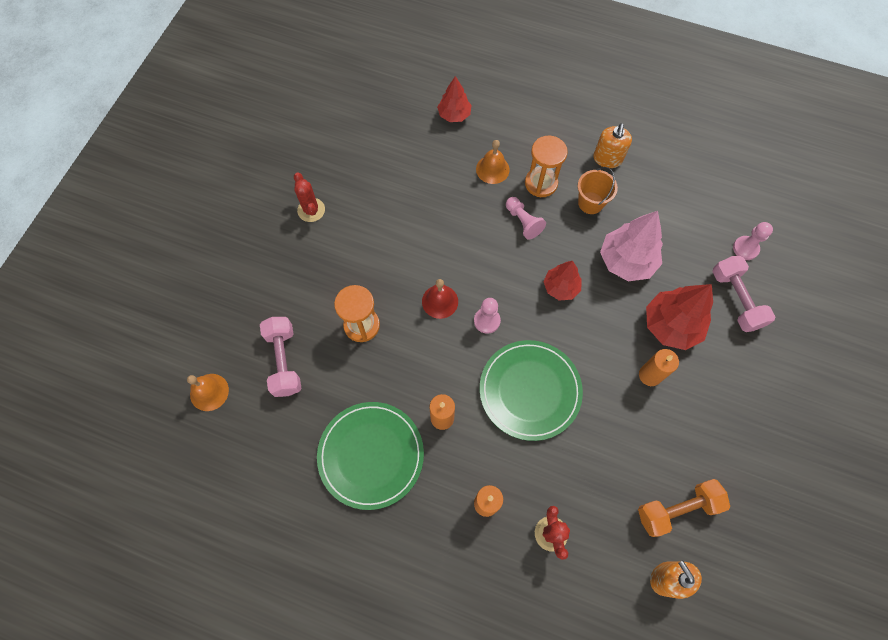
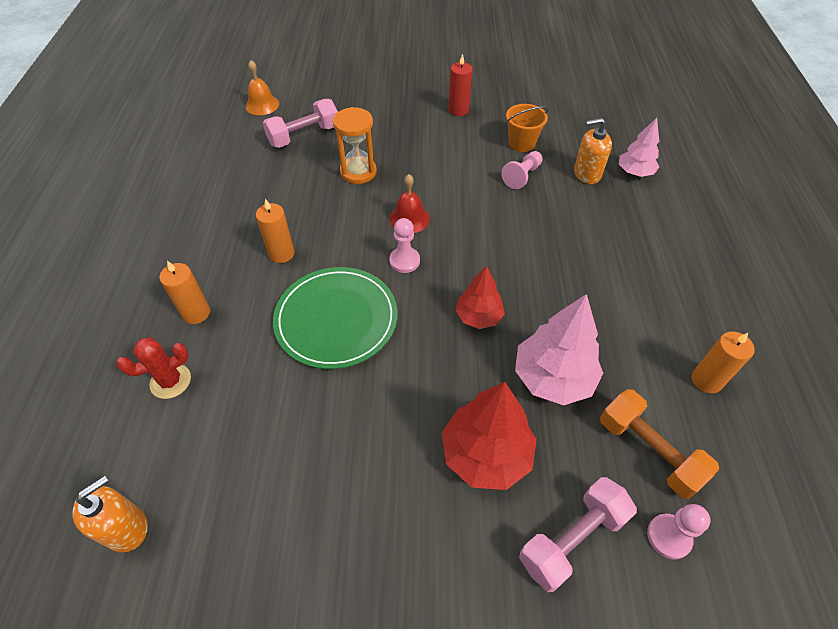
camera: 70 degrees right, 15 degrees down
red cactus [294,172,325,222] -> red candle [449,54,473,116]
green plate [317,402,424,510] -> none
red tree [437,76,471,122] -> pink tree [619,118,659,177]
orange bell [476,140,510,184] -> none
pink pawn [506,197,546,239] -> pink pawn moved to [501,151,543,189]
orange hourglass [525,136,568,197] -> none
orange bucket [578,167,618,214] -> orange bucket moved to [506,104,548,152]
orange soap dispenser [593,123,632,168] -> orange soap dispenser moved to [574,118,612,184]
orange dumbbell [638,479,730,537] -> orange dumbbell moved to [600,389,719,499]
orange candle [639,349,679,386] -> orange candle moved to [692,331,755,394]

